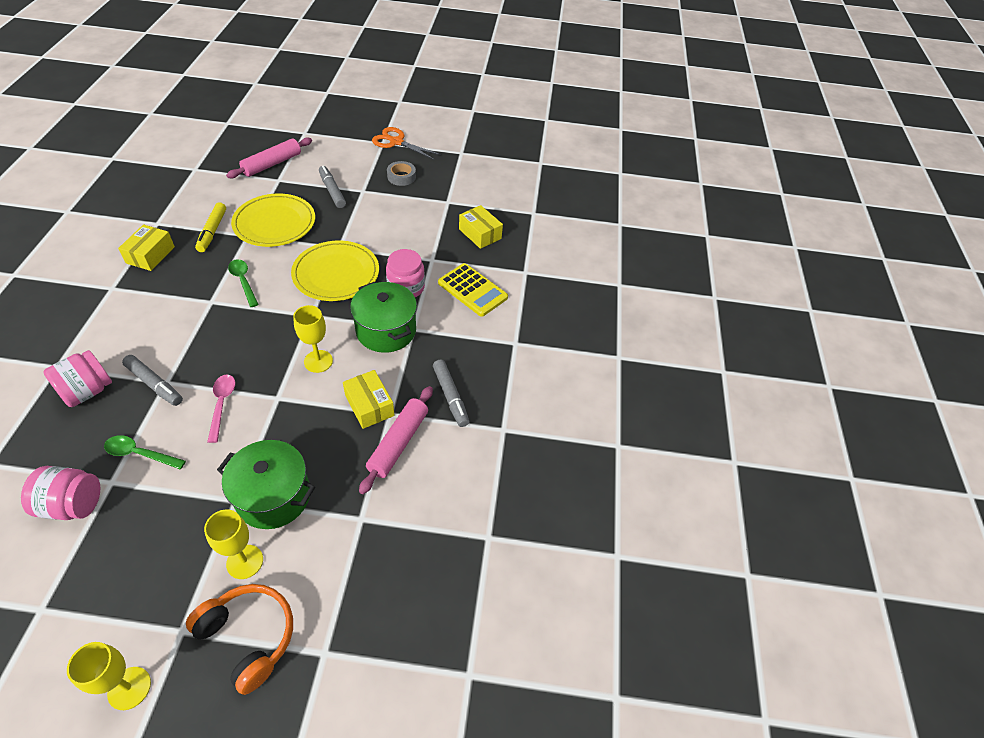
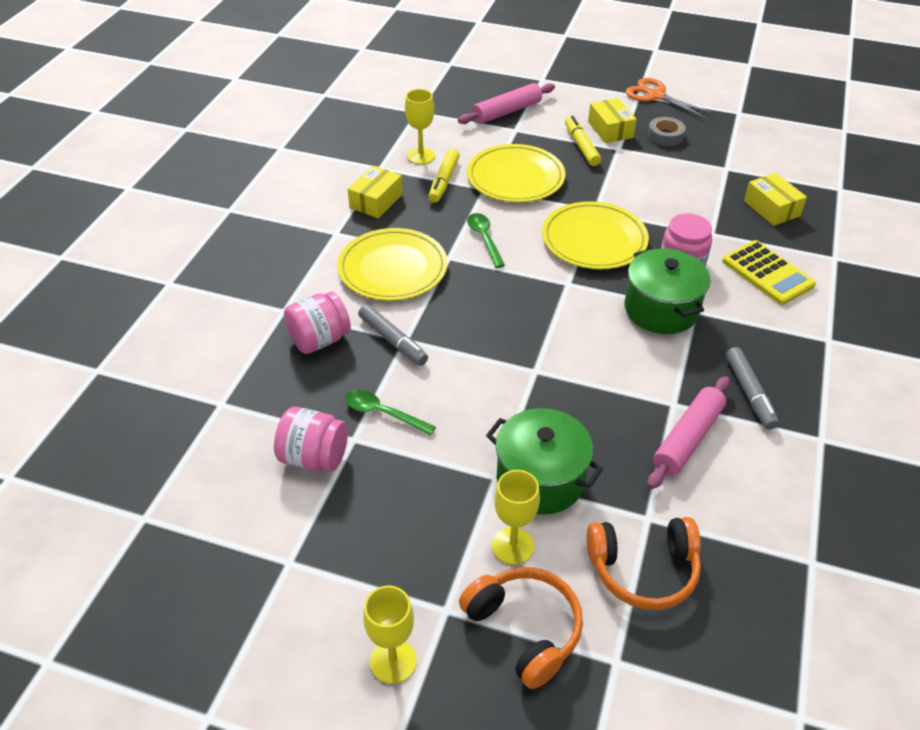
camera: 15 degrees right, 5 degrees down
pink spoon [207,374,235,443] -> none
yellow goblet [293,305,333,373] -> yellow goblet moved to [405,89,435,164]
grey marker [319,165,346,208] -> yellow marker [565,115,601,166]
yellow box [343,370,395,429] -> yellow box moved to [588,98,637,143]
none -> yellow plate [337,228,448,301]
none -> orange headphones [587,517,701,610]

